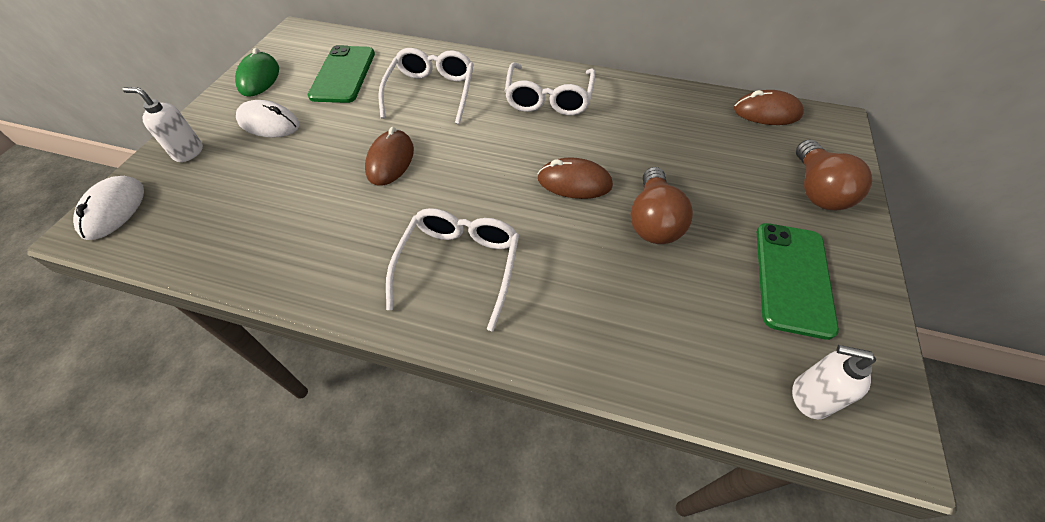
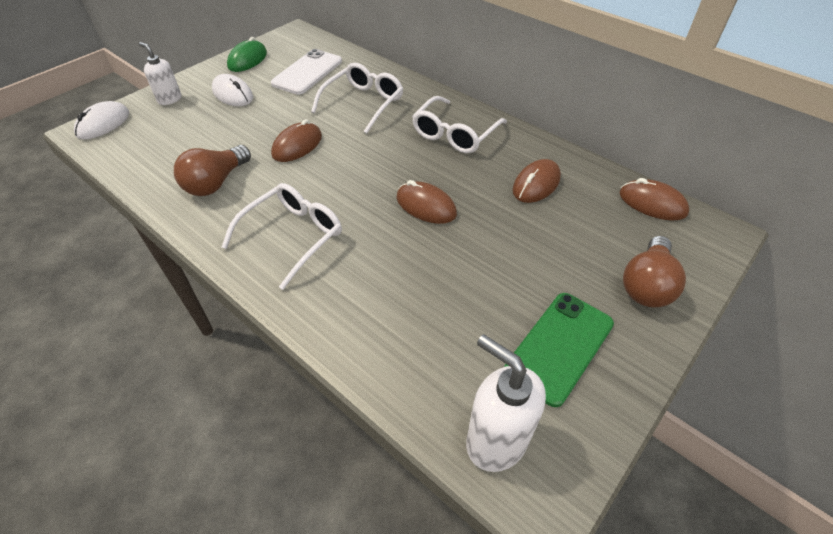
camera: 25 degrees right, 5 degrees down
green phone [308,45,375,103] -> white phone [271,49,342,95]
brown light bulb [630,167,693,244] -> brown light bulb moved to [174,145,251,196]
white soap dispenser [792,345,876,419] -> white soap dispenser [466,334,546,472], size x1.59
none -> brown mouse [513,159,561,203]

